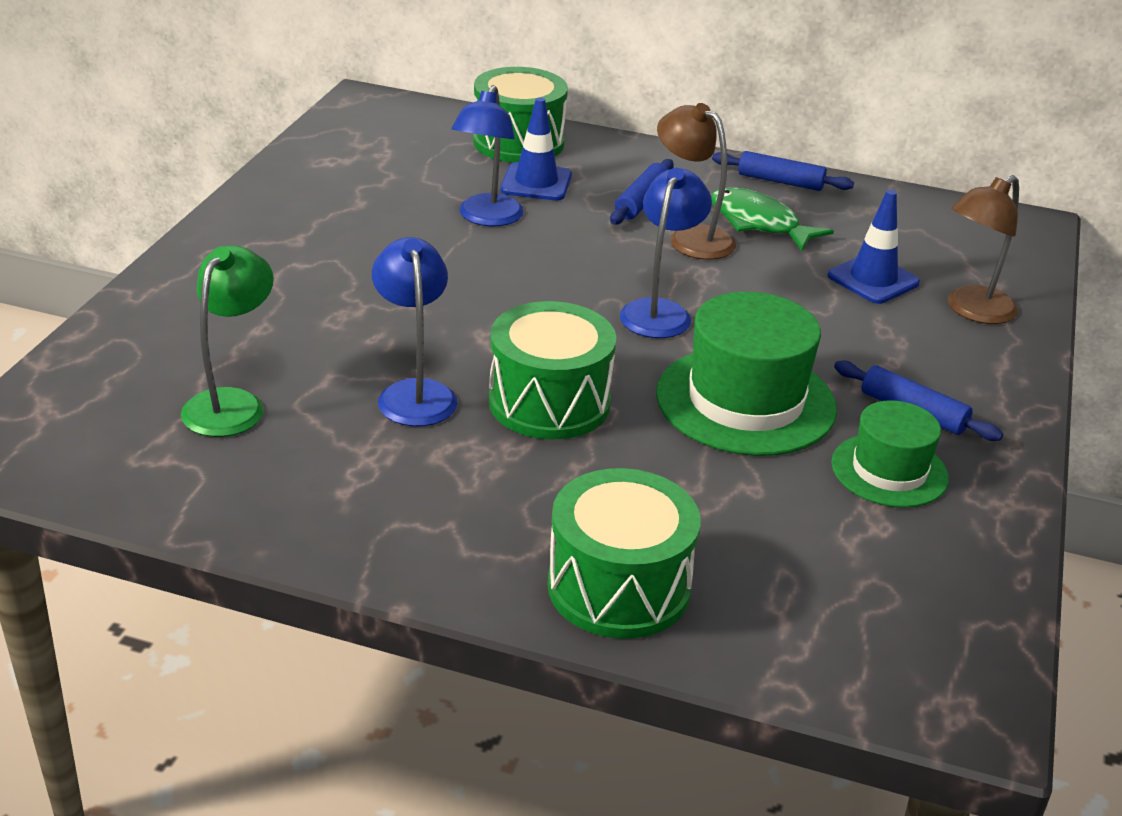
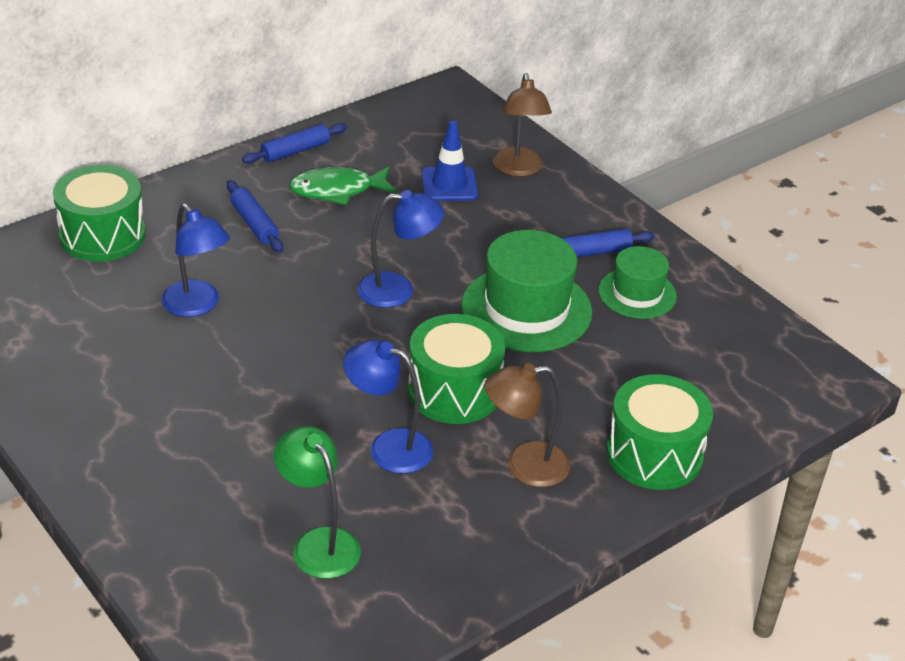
camera: 55 degrees left, 5 degrees up
blue traffic cone [500,97,572,201] -> none
blue lamp [620,168,712,338] -> blue lamp turned 120 degrees clockwise [357,190,444,308]
brown lamp [657,103,736,260] -> brown lamp moved to [484,363,571,487]

